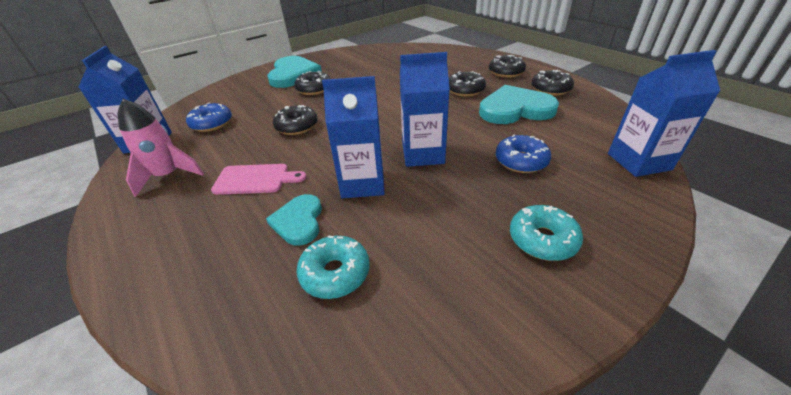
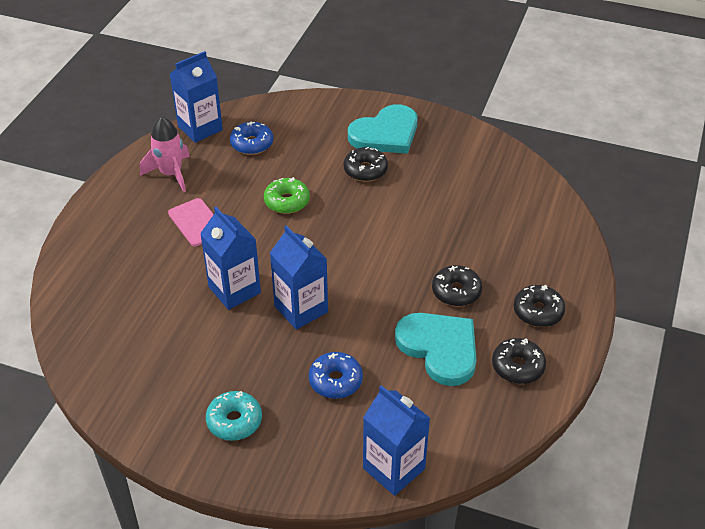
camera: 55 degrees right, 5 degrees up
turquoise heart [266,194,322,246] -> none
black donut [273,105,317,135] -> green donut [264,177,310,214]
turquoise donut [296,235,370,299] -> none

